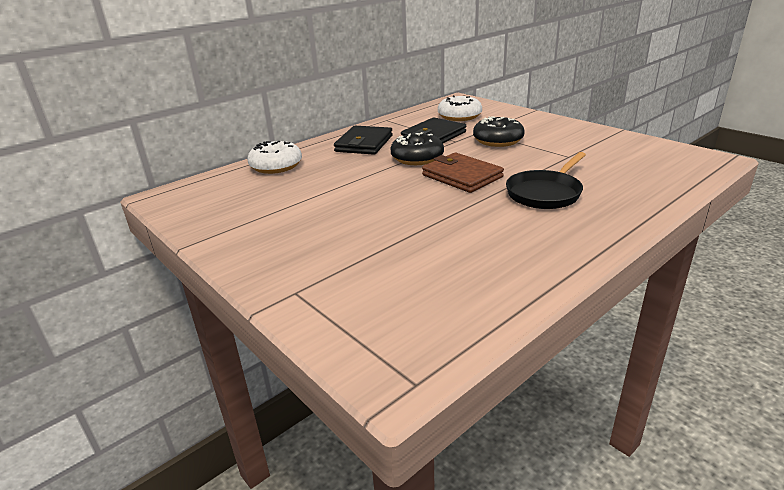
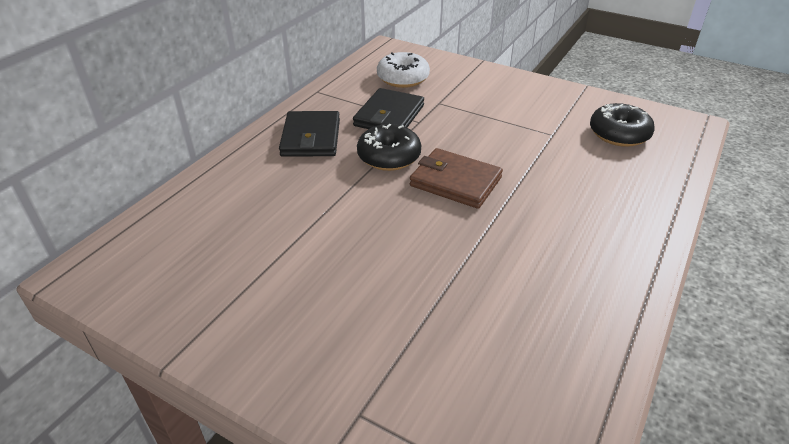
camera: 20 degrees left, 10 degrees up
white donut [247,141,302,174] -> none
black donut [473,116,525,147] -> black donut moved to [590,103,655,147]
black pan [506,152,586,209] -> none

